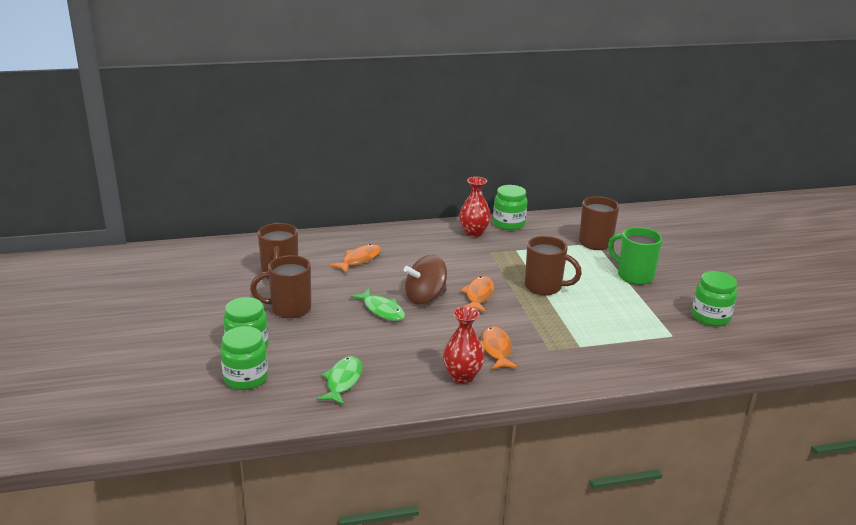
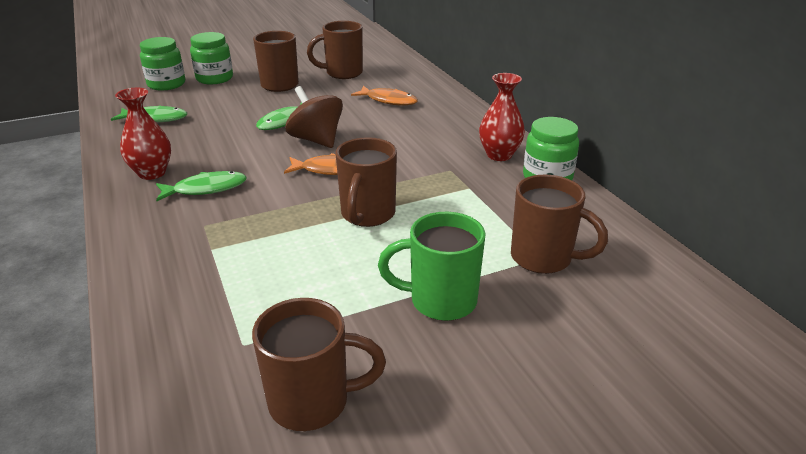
camera: 80 degrees right, 5 degrees up
orange fish [480,326,518,370] -> green fish [156,171,247,201]
green mug [608,227,663,285] -> green mug turned 120 degrees counterclockwise [378,212,485,321]
green jar [692,271,737,326] -> brown mug [252,298,386,431]

